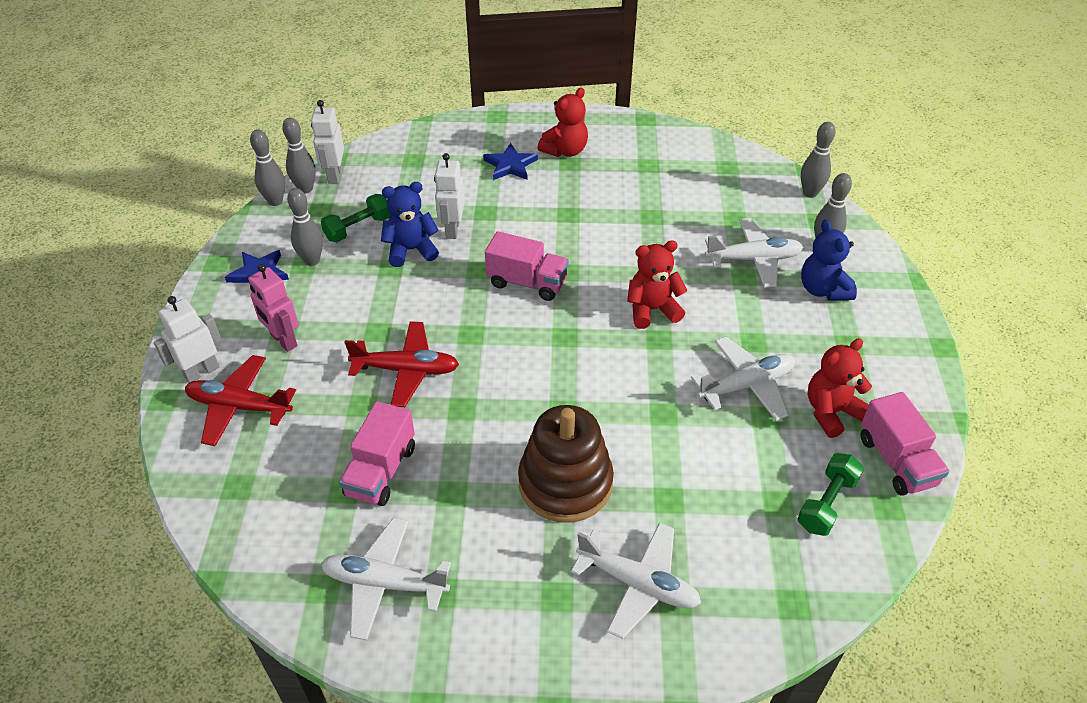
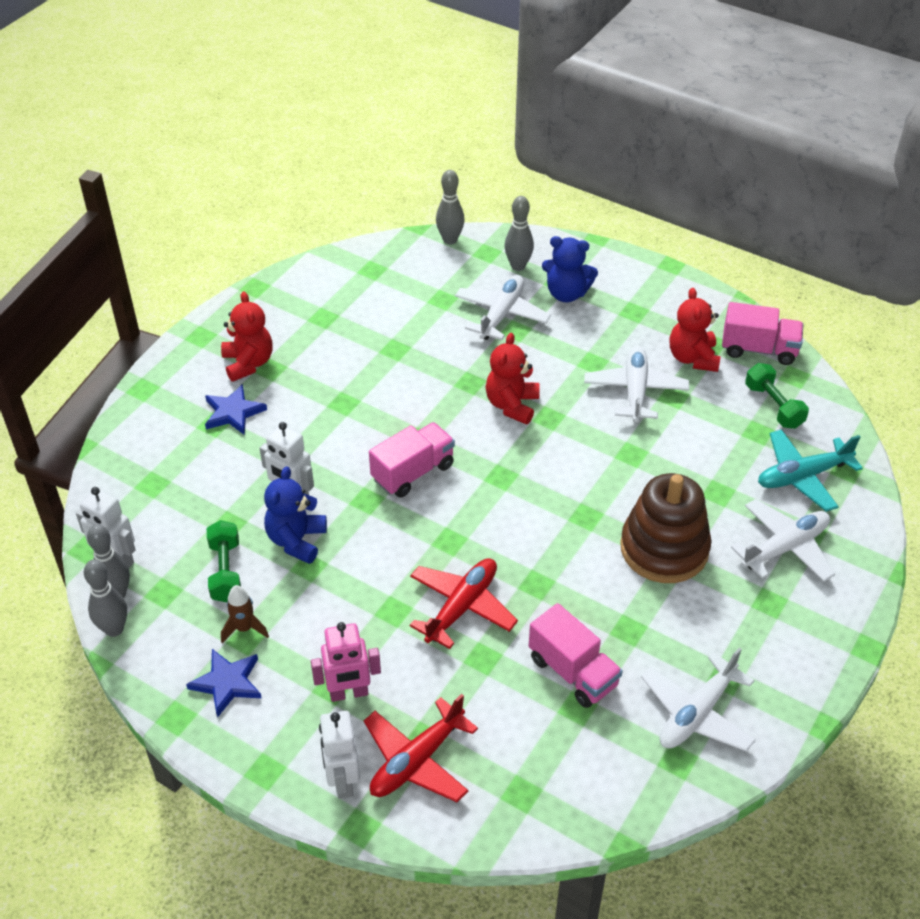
camera: 60 degrees left, 0 degrees up
grey bowling pin [287,188,323,266] -> brown rocket [221,585,269,643]
none -> turquoise plane [758,429,863,512]

